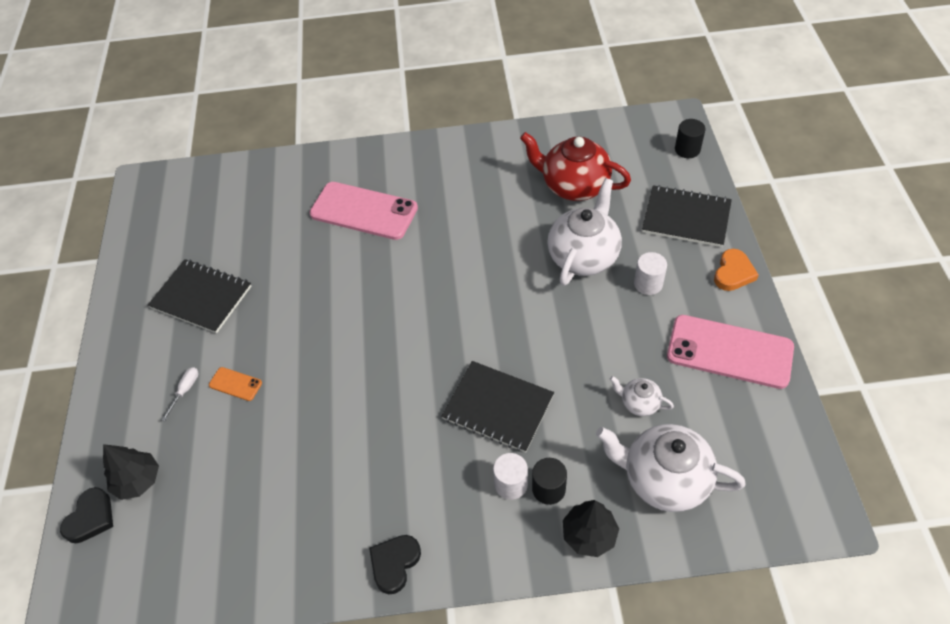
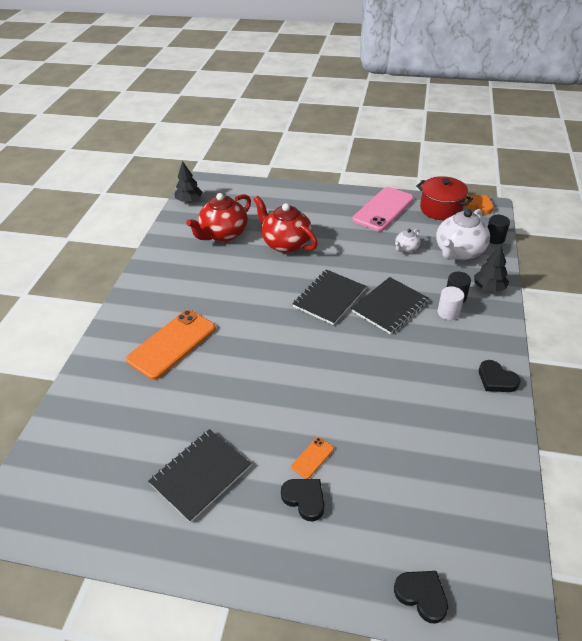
camera: 75 degrees left, 10 degrees down
black tree [103,444,159,500] -> black tree moved to [174,161,202,203]
white screwdriver [162,367,199,421] -> black heart [281,479,324,522]
pink phone [310,182,418,240] -> orange phone [126,310,216,380]
white teapot [547,178,622,286] -> red teapot [253,196,318,253]
white cylinder [634,252,667,295] -> none
black notebook [642,185,732,247] -> black notebook moved to [292,269,366,325]
black cylinder [675,119,705,158] -> black cylinder moved to [488,215,510,244]
orange heart [714,249,759,291] -> orange heart moved to [464,195,494,215]
none -> red pot [416,176,473,220]

